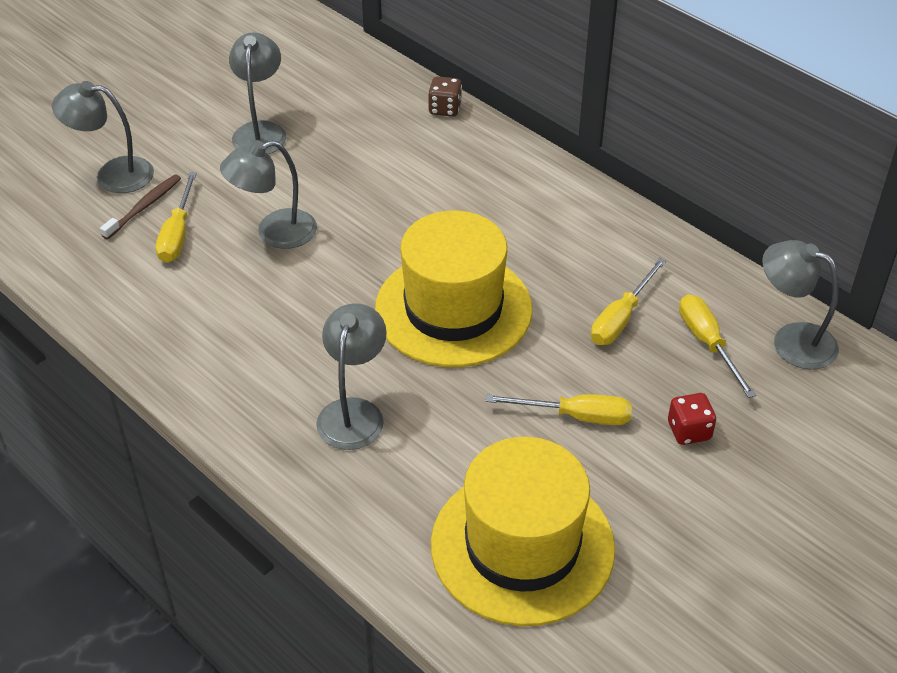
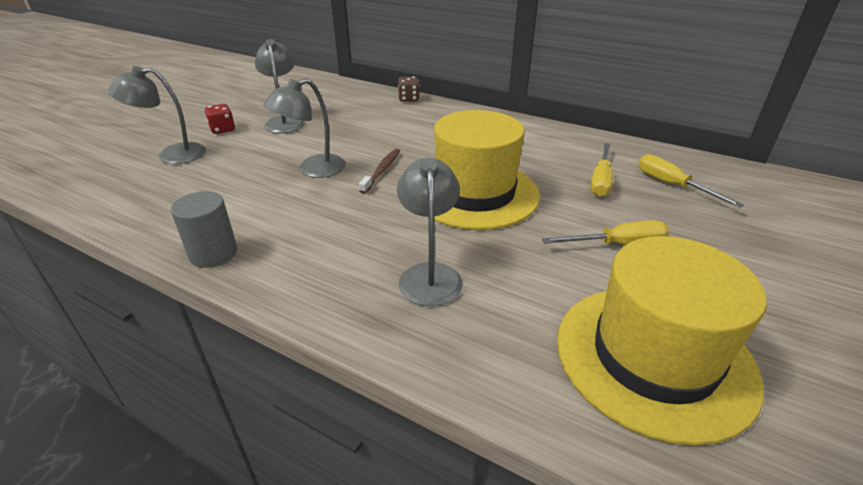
camera: 15 degrees left, 10 degrees down
brown toothbrush [100,174,181,239] -> brown toothbrush moved to [359,149,400,194]
yellow screwdriver [156,172,197,263] -> none
red dice [668,393,716,445] -> red dice moved to [205,104,235,134]
grey lamp [762,240,839,370] -> none
none -> grey cylinder [171,191,237,268]

